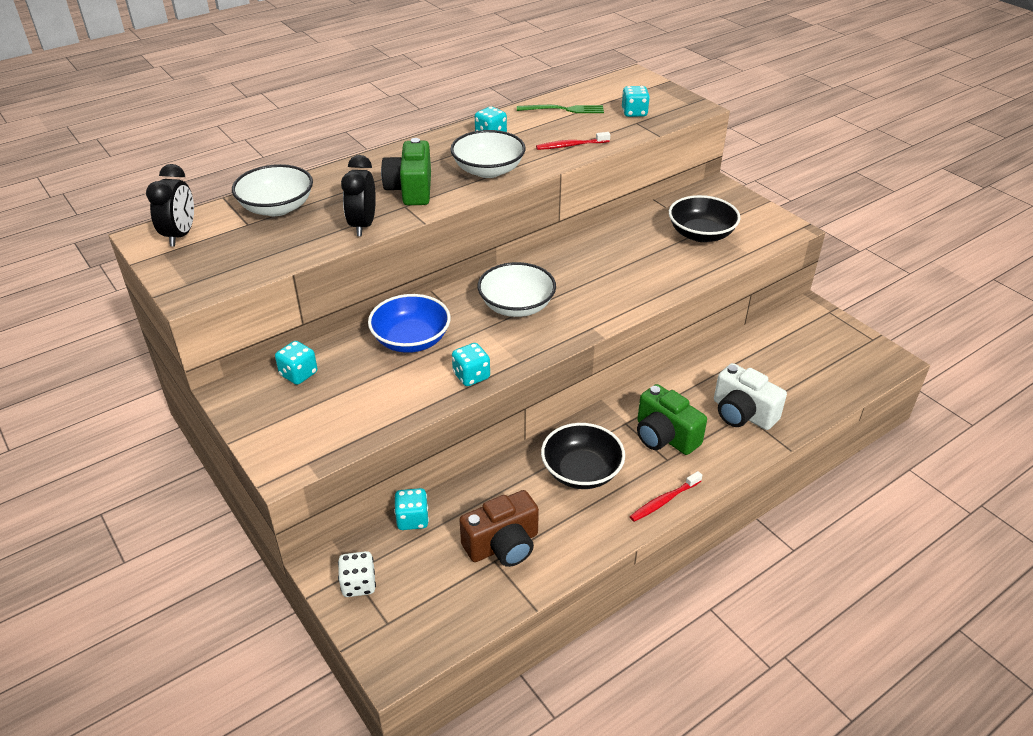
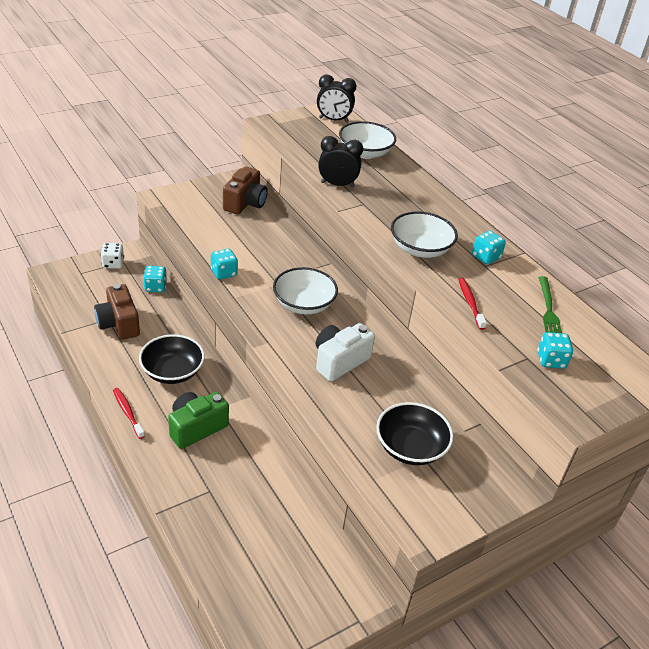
camera: 90 degrees right, 0 degrees up
turquoise dice [275,341,318,385] -> brown camera [223,166,268,214]
blue bowl [368,294,451,353] -> none
green camera [381,138,431,205] -> none
white camera [714,363,787,430] -> white camera moved to [316,323,375,381]

